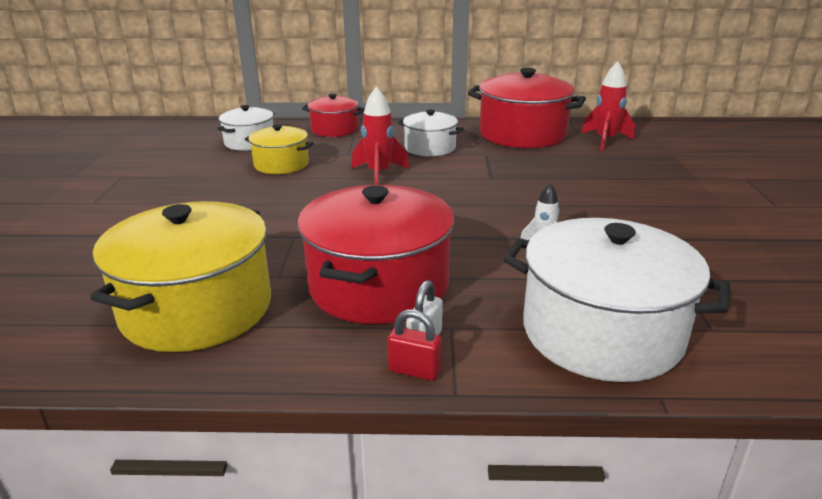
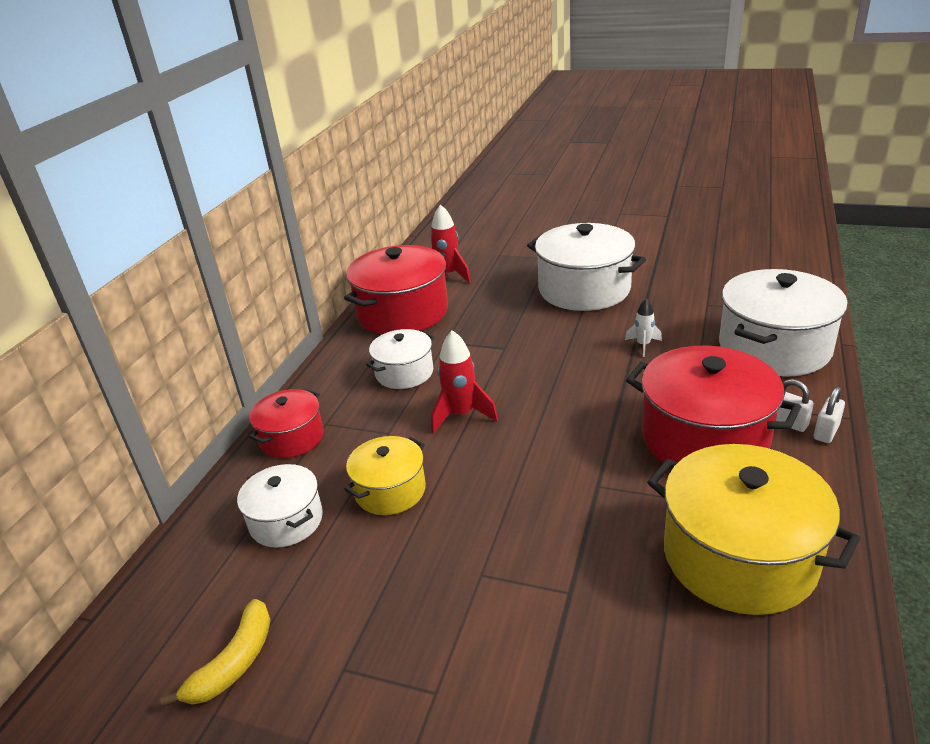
camera: 70 degrees left, 5 degrees up
red padlock [387,309,442,381] -> white padlock [814,387,845,443]
none -> yellow banana [160,599,270,707]
none -> white pot [527,223,646,311]

